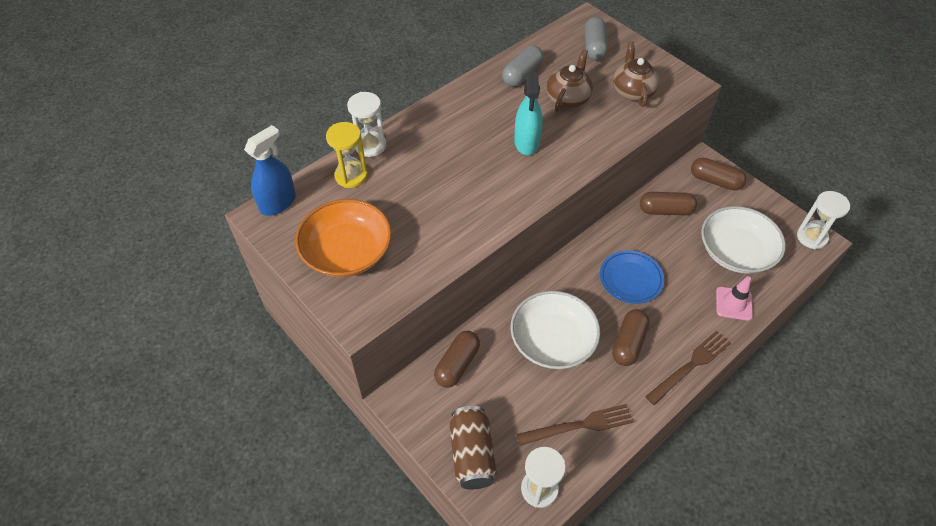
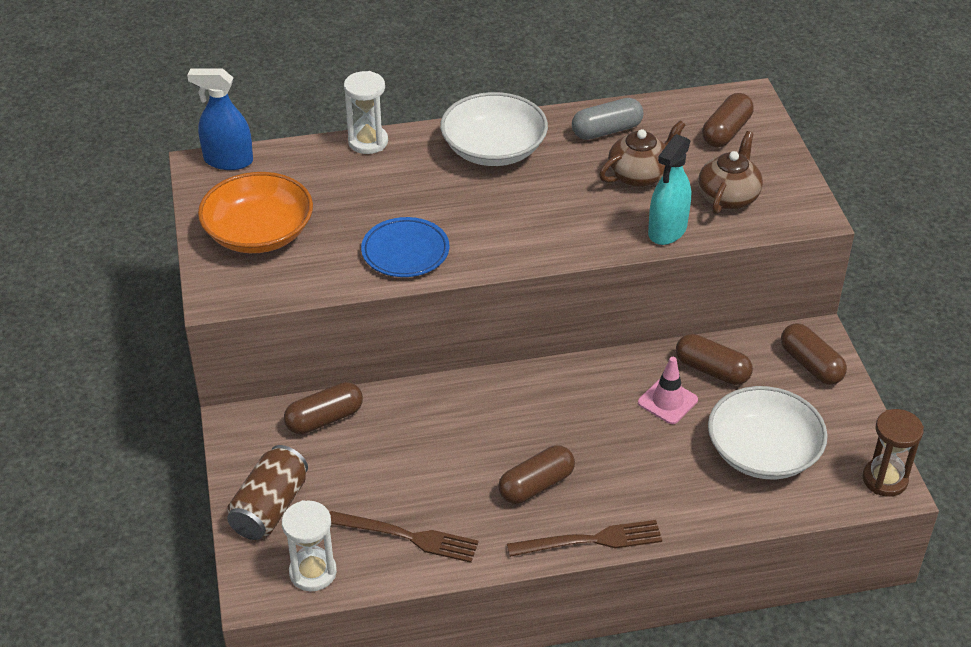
camera: 30 degrees right, 10 degrees down
blue spray bottle [244,125,296,216] -> blue spray bottle turned 150 degrees counterclockwise [187,68,253,170]
yellow hourglass [326,122,368,188] -> none
white bowl [510,291,600,369] -> white bowl moved to [440,92,548,166]
turquoise spray bottle [514,72,543,155] -> turquoise spray bottle moved to [648,134,691,245]
grey capsule [584,17,608,60] -> brown capsule [702,93,754,147]
blue plate [600,250,664,304] -> blue plate moved to [361,217,449,277]
pink traffic cone [716,276,753,321] -> pink traffic cone moved to [638,357,698,424]
white hourglass [797,191,850,249] -> brown hourglass [863,409,924,497]

